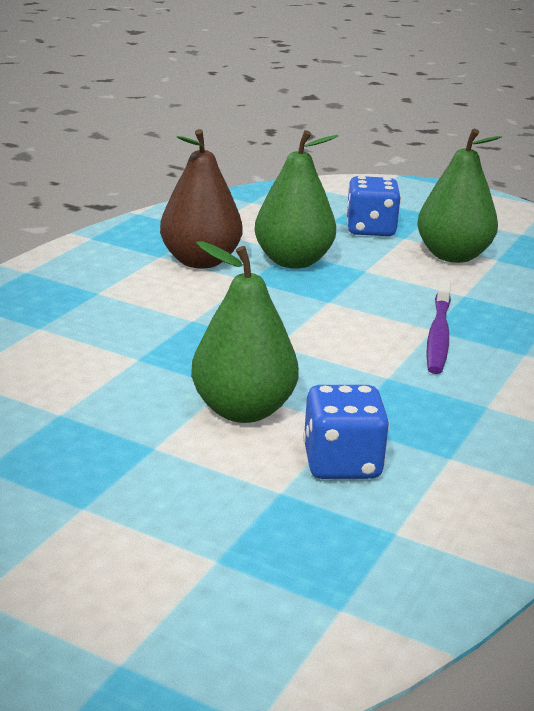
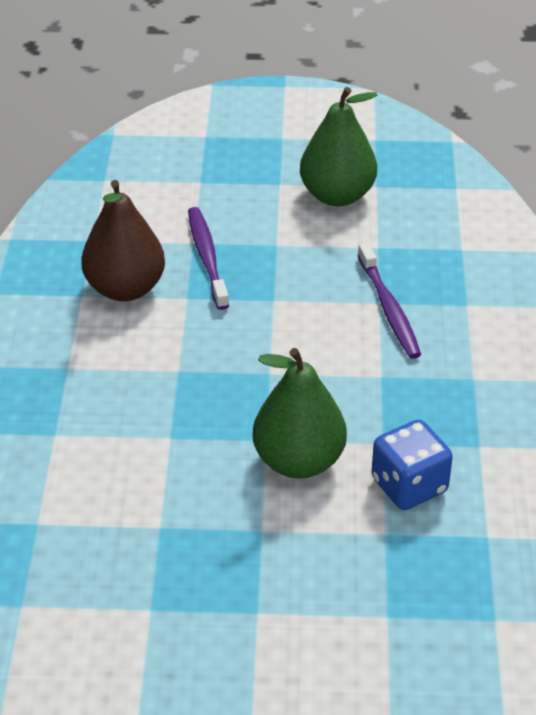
camera: 25 degrees left, 15 degrees up
green pear [255,130,338,269] -> purple toothbrush [188,207,229,310]
blue dice [346,176,401,236] -> none

